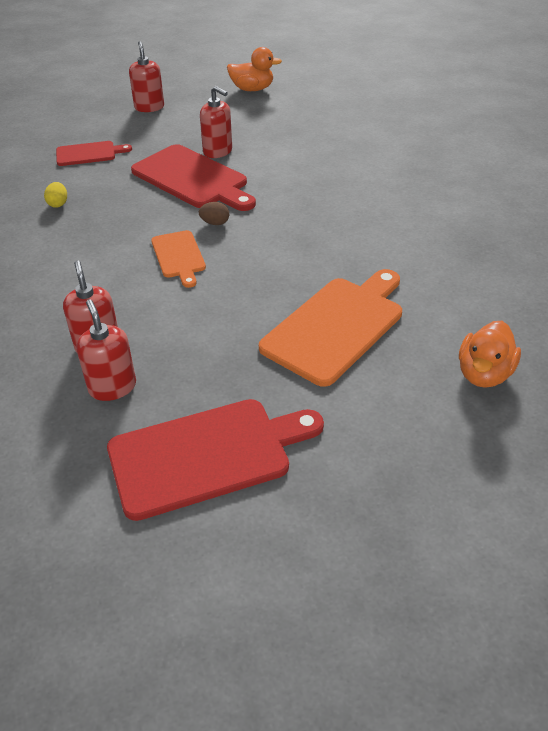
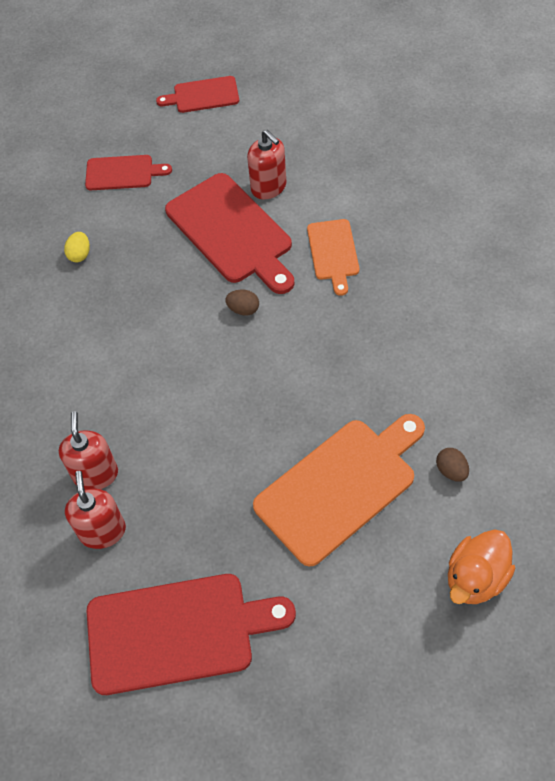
camera: 15 degrees right, 15 degrees up
red soap dispenser [129,41,164,112] -> red cutting board [156,76,239,113]
orange cutting board [151,230,206,288] -> orange cutting board moved to [307,219,359,296]
orange duck [227,47,282,91] -> none
none -> brown egg [436,448,469,482]

